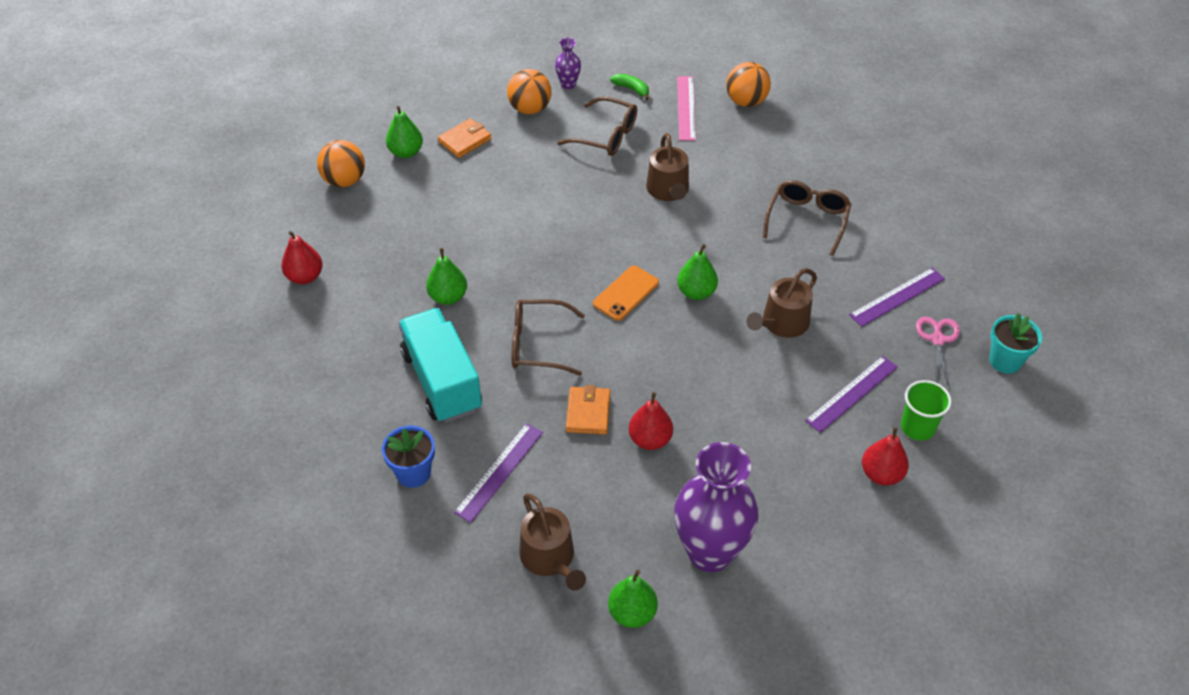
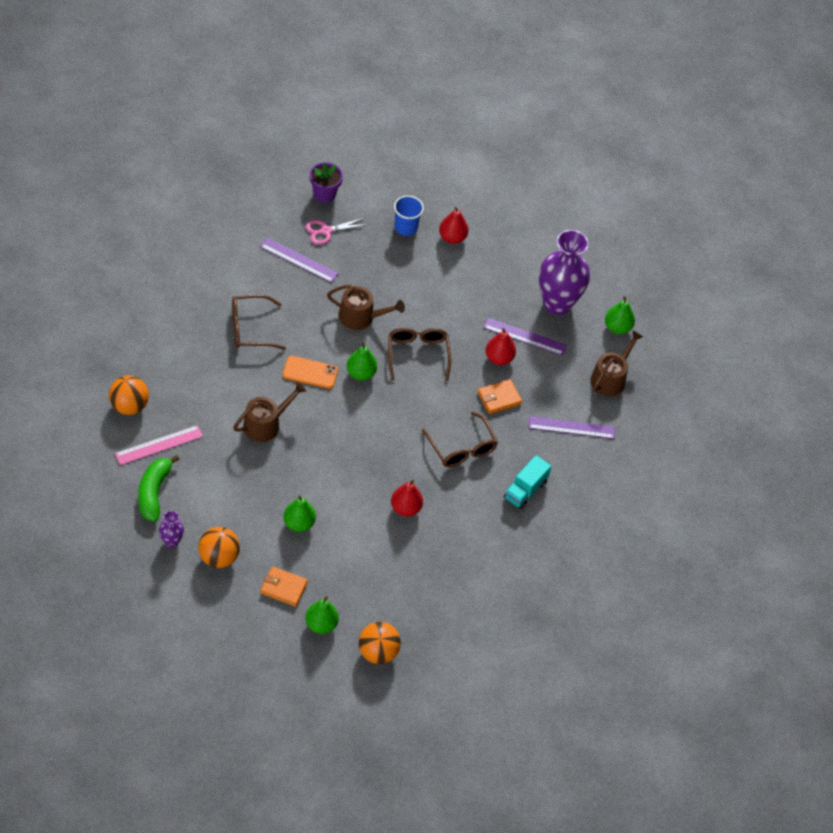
camera: 125 degrees left, 5 degrees up
red pear [281,231,323,284] -> red pear moved to [391,480,423,517]
blue flower pot [382,425,435,488] -> none
turquoise truck [399,308,482,423] -> turquoise truck [504,455,552,509], size x0.59
green pear [426,248,467,305] -> green pear moved to [283,496,316,532]
brown glasses [557,97,637,156] -> brown glasses moved to [388,328,451,381]
orange phone [593,266,659,321] -> orange phone moved to [283,356,338,389]
green banana [610,74,649,100] -> green banana [138,455,180,522], size x1.75
purple ruler [805,356,898,433] -> purple ruler moved to [484,317,567,356]
green cup [901,380,952,441] -> blue cup [394,195,424,236]
turquoise flower pot [989,313,1042,374] -> purple flower pot [310,162,343,203]

